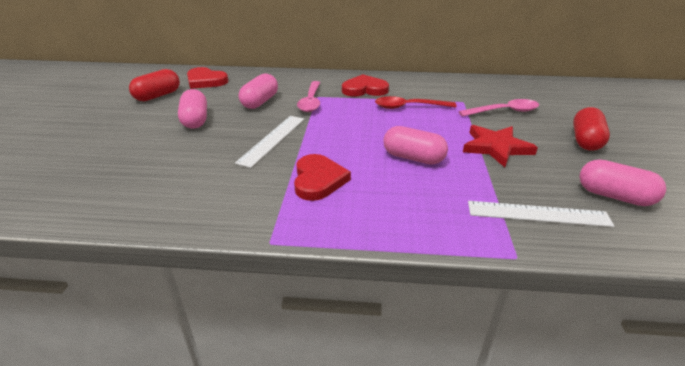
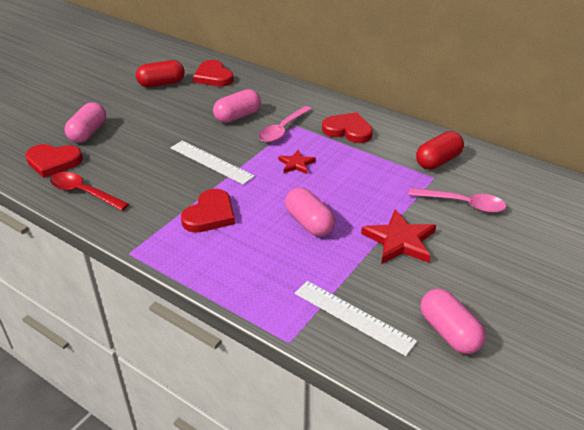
camera: 30 degrees right, 5 degrees up
pink capsule [178,89,207,129] -> pink capsule moved to [65,102,106,143]
white ruler [235,116,305,168] -> white ruler turned 75 degrees clockwise [171,141,255,185]
red spoon [375,96,457,109] -> red spoon moved to [50,172,129,211]
red capsule [573,107,610,151] -> red capsule moved to [416,131,464,170]
none -> red heart [25,144,83,178]
none -> red star [278,150,316,174]

